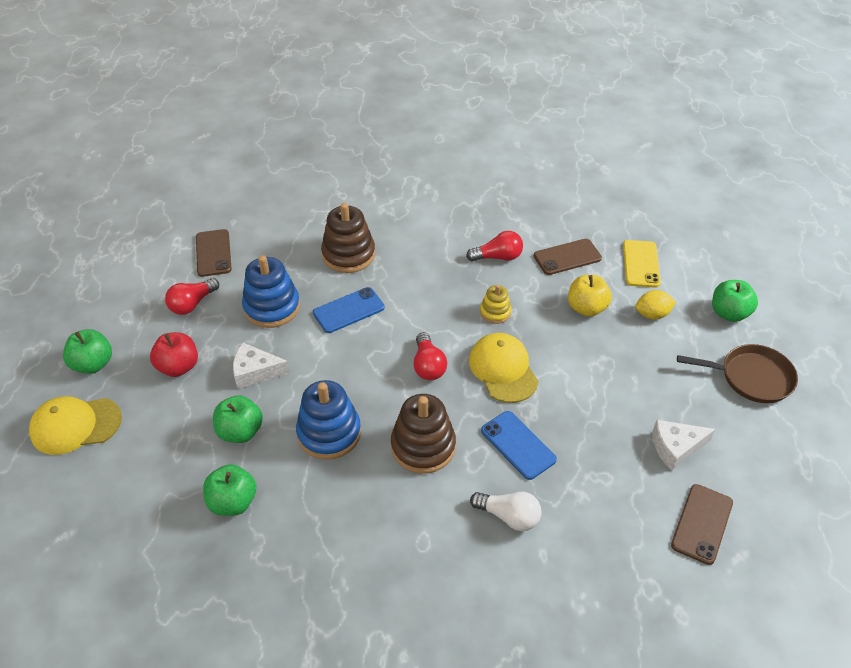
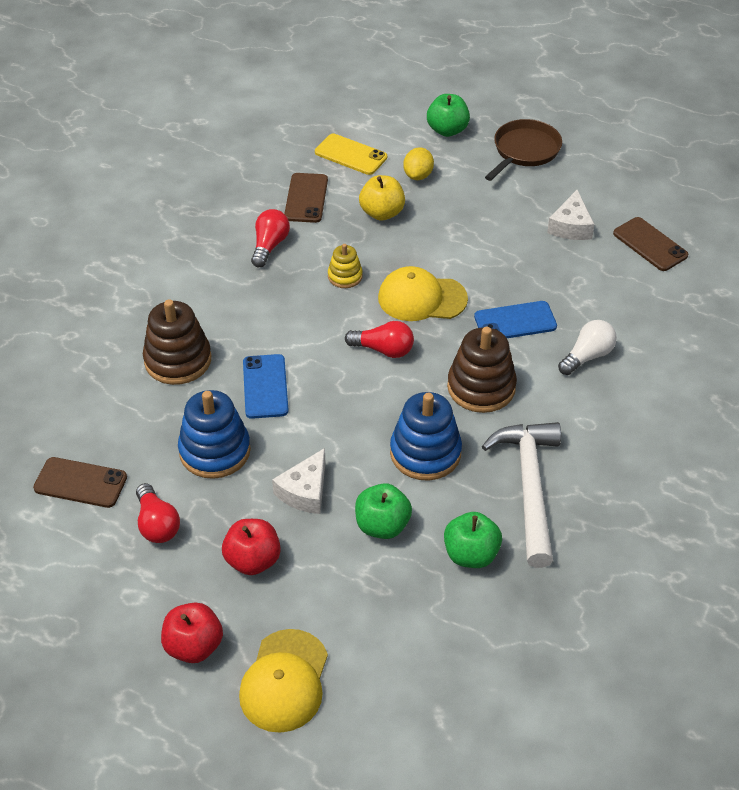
camera: 65 degrees left, 0 degrees up
green apple [63,329,112,374] -> red apple [161,602,223,663]
none -> white hammer [482,422,561,568]

